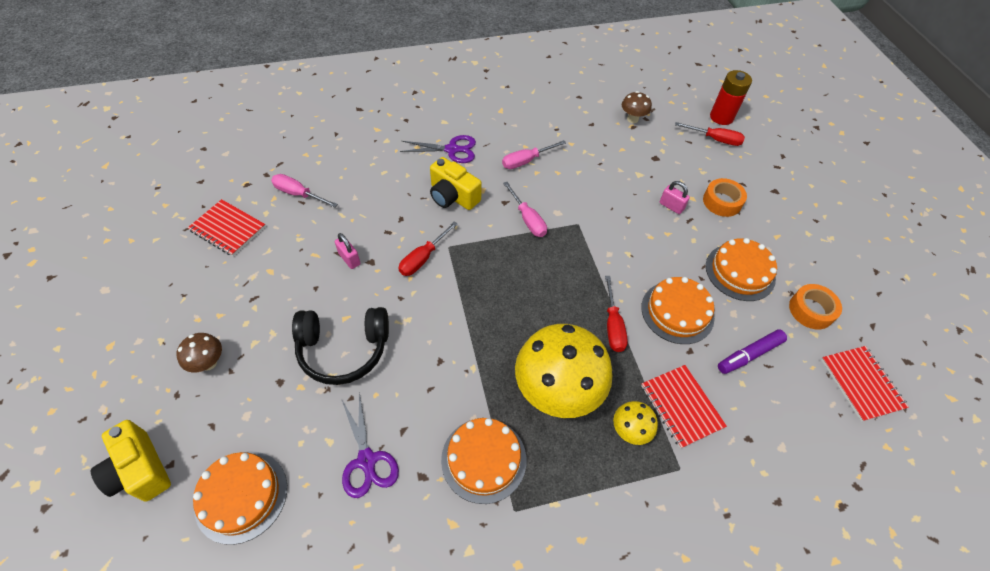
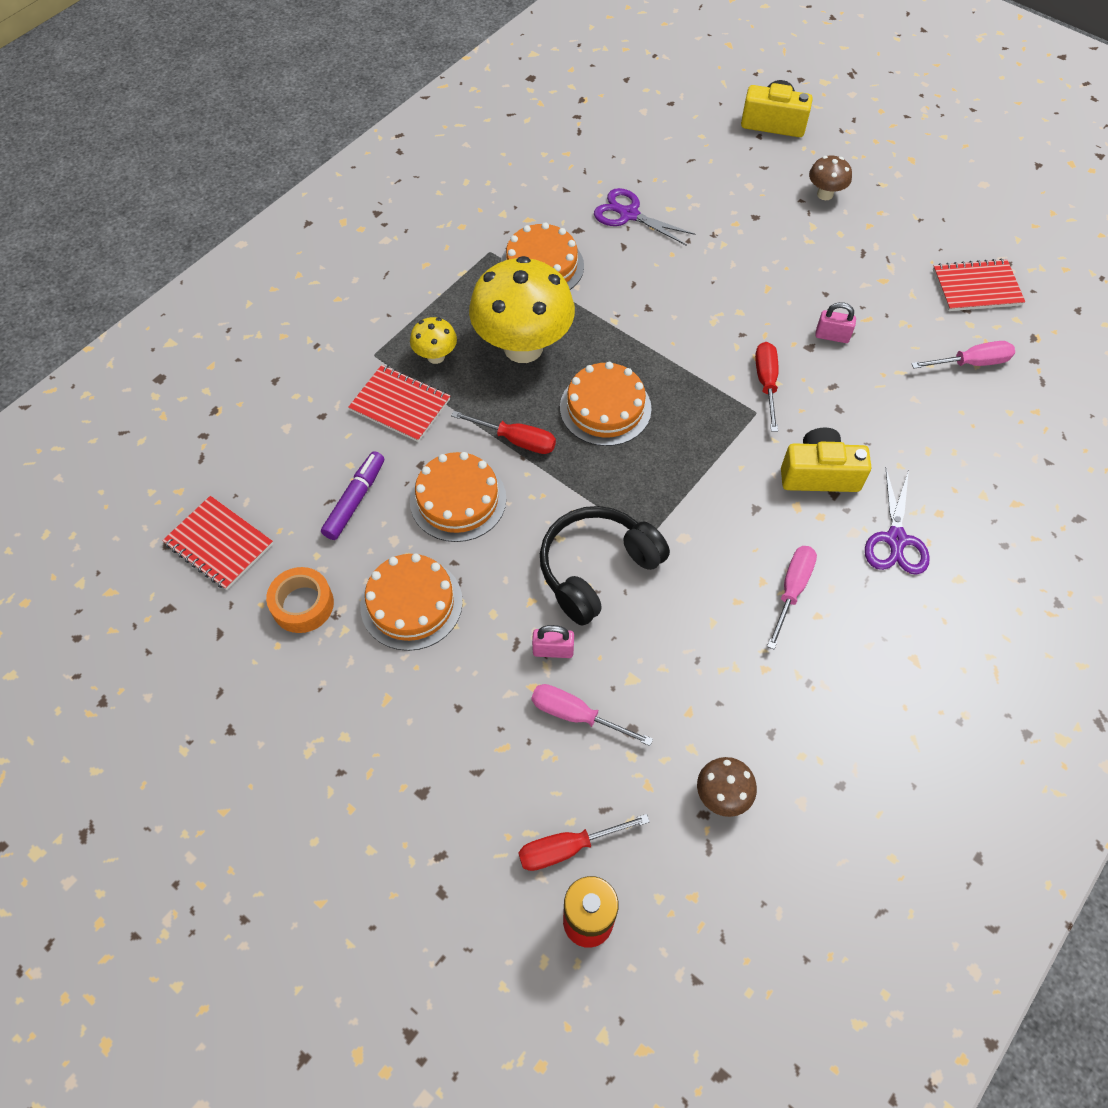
camera: 145 degrees right, 5 degrees up
orange cake [193,451,287,545] -> orange cake moved to [560,362,652,446]
black headphones [292,307,389,385] -> black headphones moved to [540,506,670,626]
purple scissors [400,135,476,163] -> purple scissors turned 45 degrees counterclockwise [865,469,930,575]
pink screwdriver [503,182,547,237] -> pink screwdriver moved to [532,684,653,746]
red screwdriver [605,276,628,352] -> red screwdriver turned 150 degrees clockwise [451,411,556,454]
orange tape [703,178,747,217] -> none

